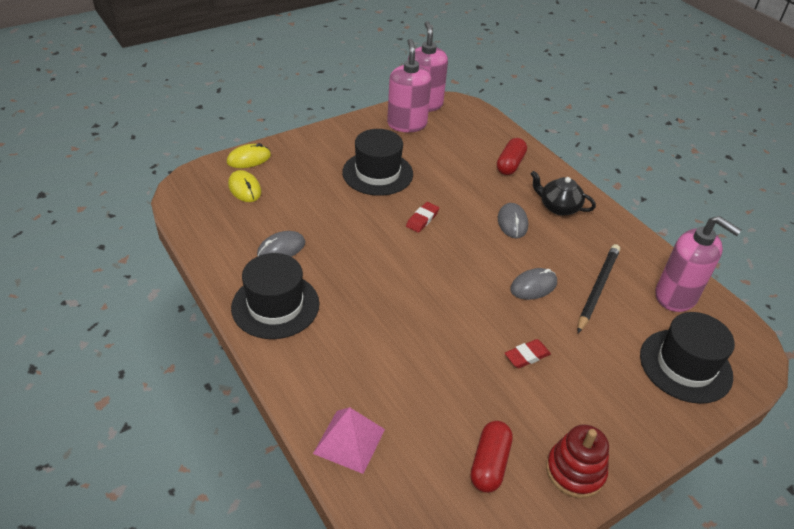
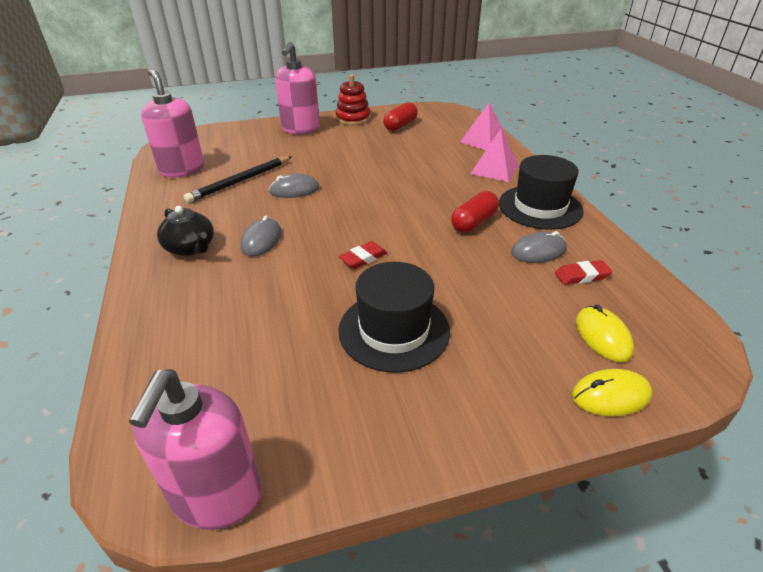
camera: 160 degrees left, 5 degrees down
pink soap dispenser [387,39,431,132] -> pink soap dispenser moved to [275,42,320,135]
red capsule [497,138,527,175] -> red capsule moved to [451,191,499,233]
red eraser [505,339,551,368] -> red eraser moved to [555,260,612,285]
black hat [640,312,735,404] -> none
none -> pink pyramid [470,129,519,182]

